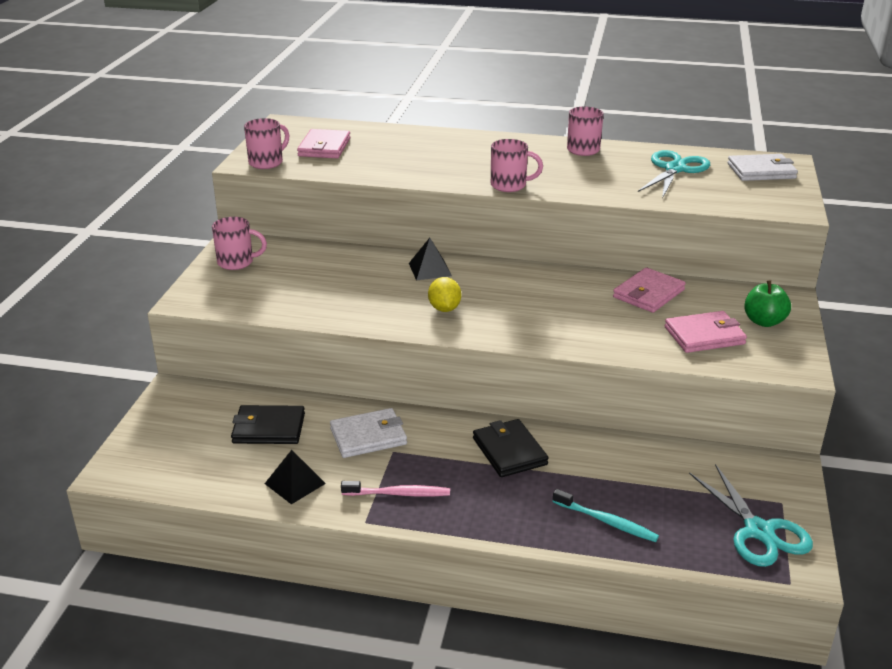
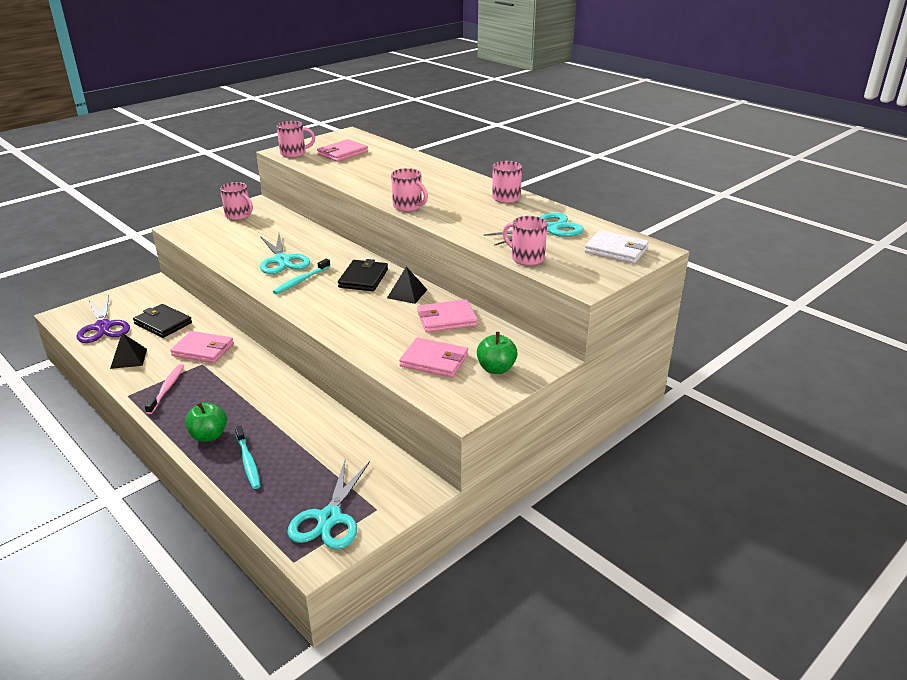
camera: 35 degrees right, 0 degrees up
white wallet [330,408,407,458] -> pink wallet [170,331,234,363]
pink toothbrush [341,481,450,496] -> pink toothbrush turned 120 degrees counterclockwise [145,364,184,414]
black pyramid [409,238,452,280] -> black pyramid moved to [387,267,427,304]
yellow lemon [428,277,461,312] -> turquoise toothbrush [273,259,330,294]
black wallet [473,419,548,477] -> black wallet moved to [338,259,388,291]
none -> purple scissors [77,295,130,343]
none -> green apple [185,402,227,442]
none -> turquoise scissors [260,234,310,274]
none -> pink mug [503,216,547,266]

